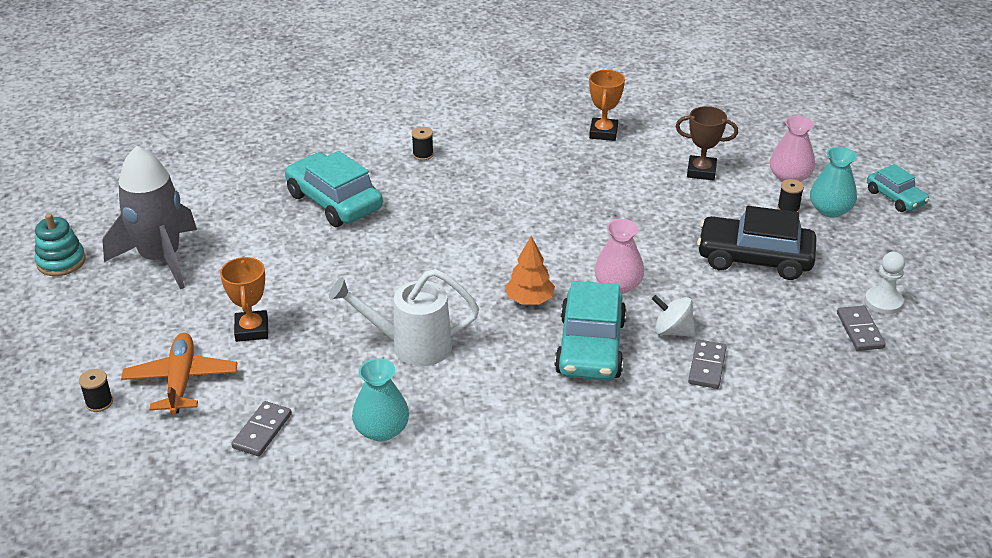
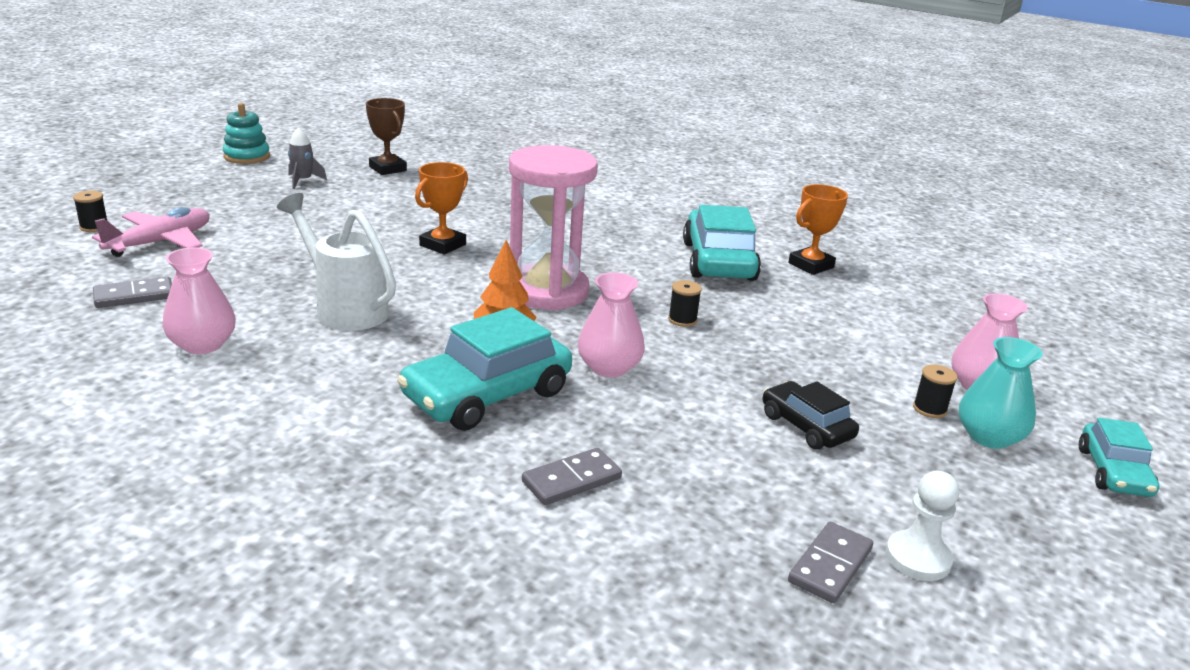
camera: 40 degrees right, 10 degrees down
grey rocket [102,146,197,289] -> grey rocket [288,127,327,189], size x0.42
orange plane [121,333,237,414] -> pink plane [92,207,210,257]
orange trophy [220,256,268,342] -> orange trophy moved to [415,162,468,255]
turquoise car [285,151,383,227] -> turquoise car moved to [683,205,761,281]
turquoise vase [352,358,409,442] -> pink vase [163,247,236,354]
black spool [412,127,434,161] -> black spool moved to [668,280,702,327]
white spinning top [652,295,696,337] -> none
brown trophy [676,106,738,181] -> brown trophy moved to [366,98,407,175]
black car [697,206,817,280] -> black car [762,381,859,450], size x0.57
none -> pink hourglass [509,145,598,311]

